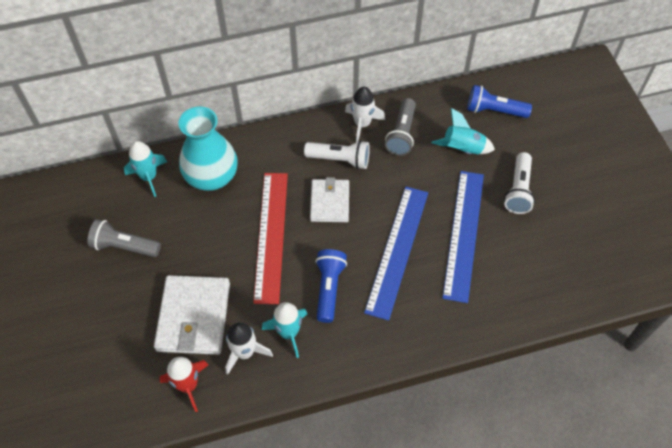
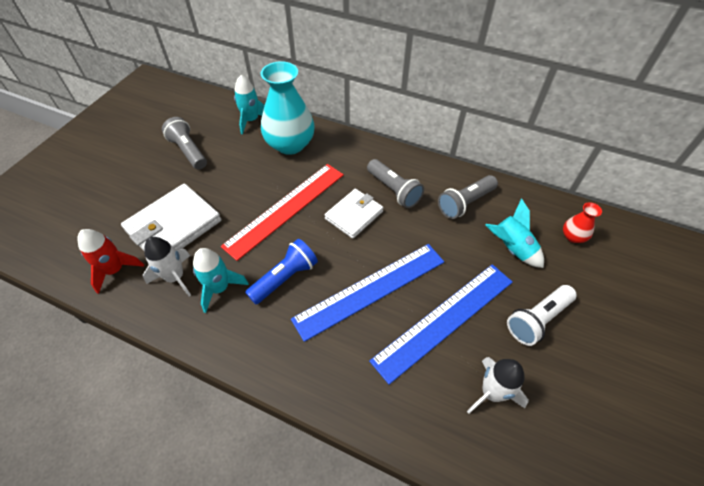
camera: 40 degrees right, 5 degrees down
white flashlight [304,140,370,169] -> grey flashlight [367,159,424,208]
white rocket [345,87,385,142] -> white rocket moved to [467,357,529,414]
blue flashlight [467,85,532,118] -> red vase [563,202,602,243]

